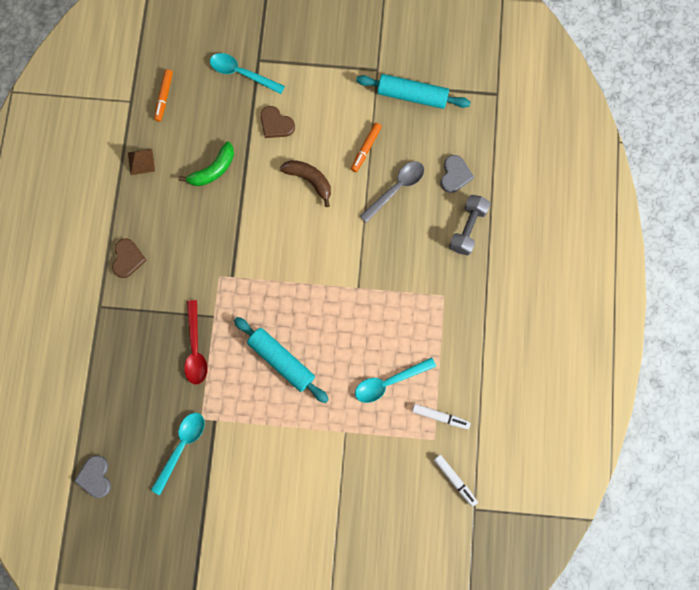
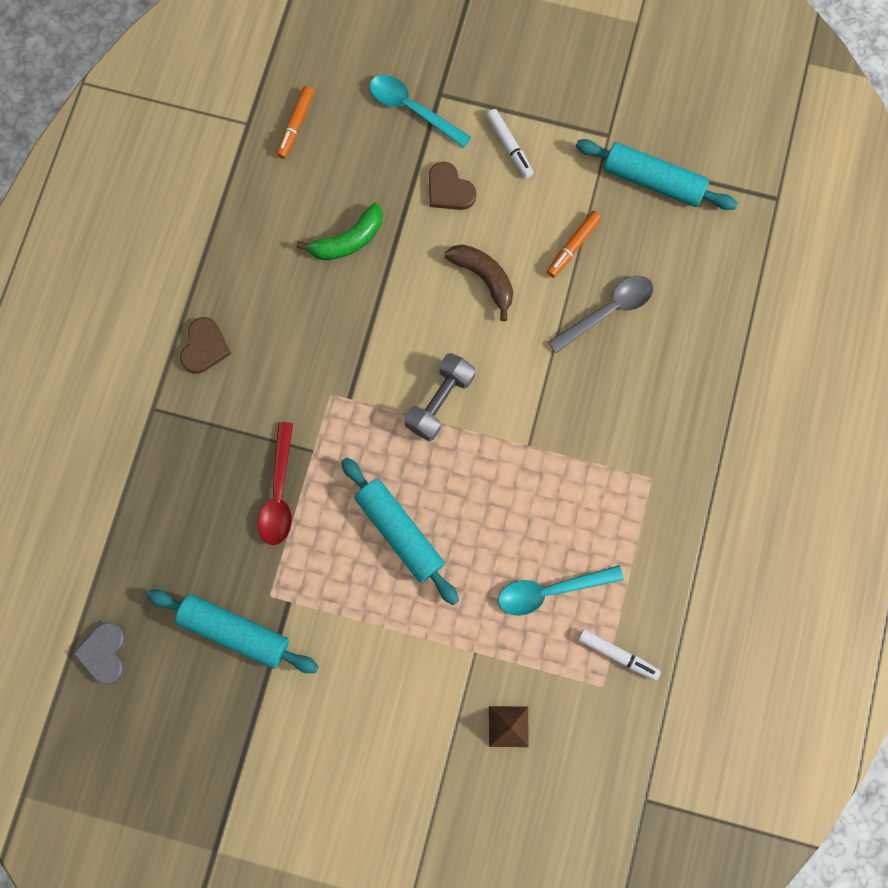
camera: 10 degrees right, 0 degrees up
brown pyramid [128,149,155,175] -> brown pyramid moved to [489,706,529,747]
turquoise spoon [151,413,205,495] -> turquoise rolling pin [147,590,318,673]
white marker [434,455,478,507] -> white marker moved to [486,109,534,179]
grey heart [440,155,474,193] -> none
grey dumbbell [449,195,491,255] -> grey dumbbell moved to [404,353,475,441]

